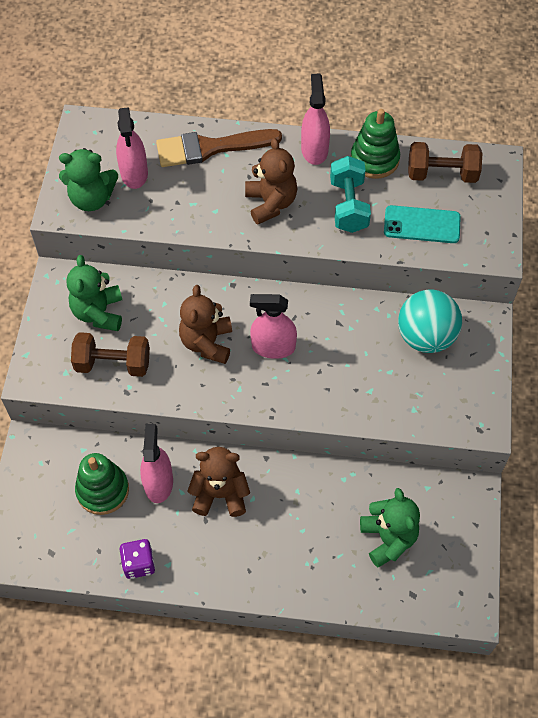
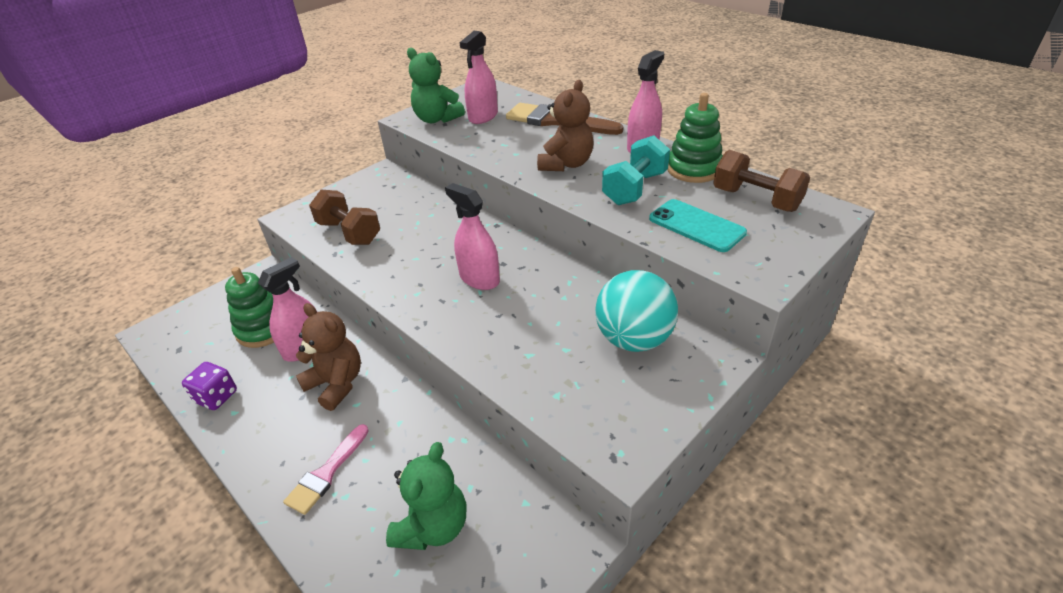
camera: 40 degrees right, 20 degrees down
green teddy bear [66,255,122,331] -> none
brown teddy bear [179,285,232,364] -> none
none -> pink brush [283,424,369,515]

